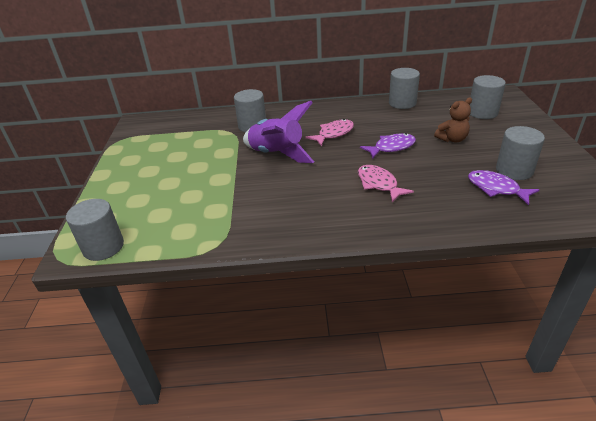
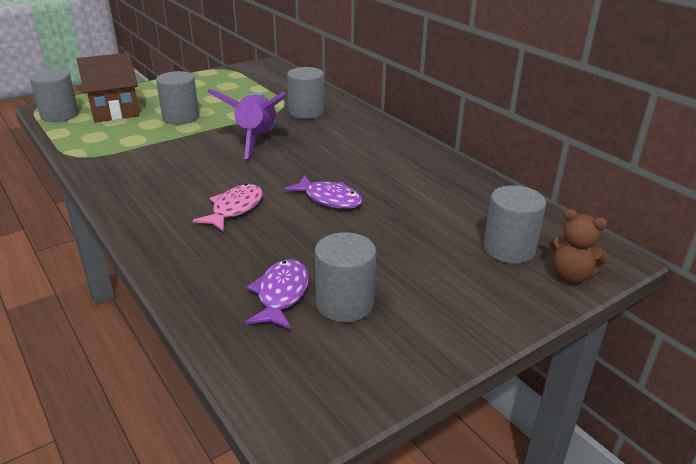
camera: 55 degrees right, 5 degrees down
pink fish [305,119,354,146] -> none
grey cylinder [389,68,420,109] -> grey cylinder moved to [156,71,199,125]
brown teddy bear [434,97,472,143] -> brown teddy bear moved to [550,209,609,283]
none -> brown house [76,53,140,123]

